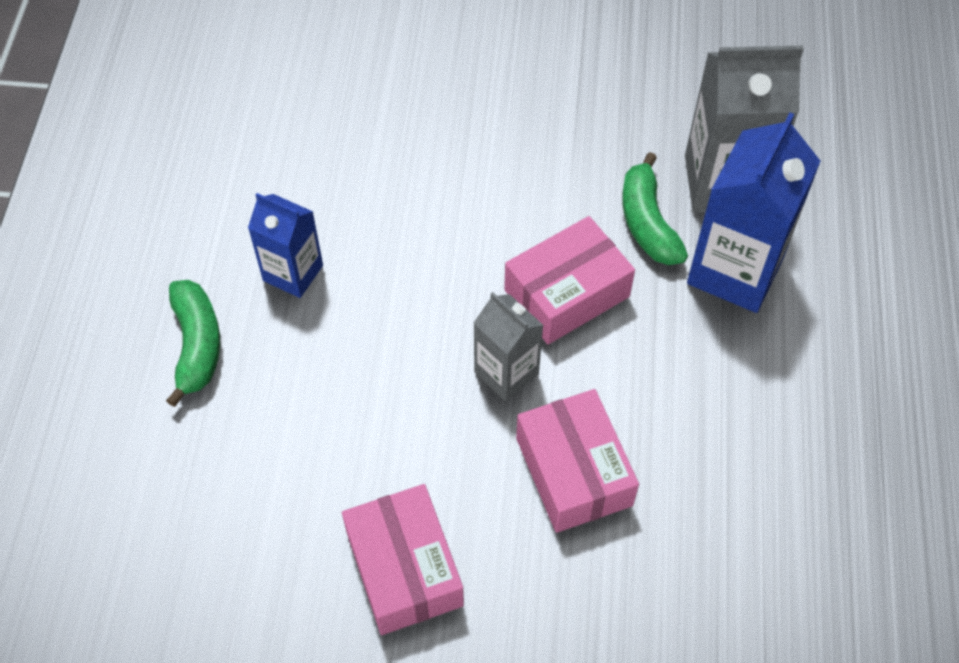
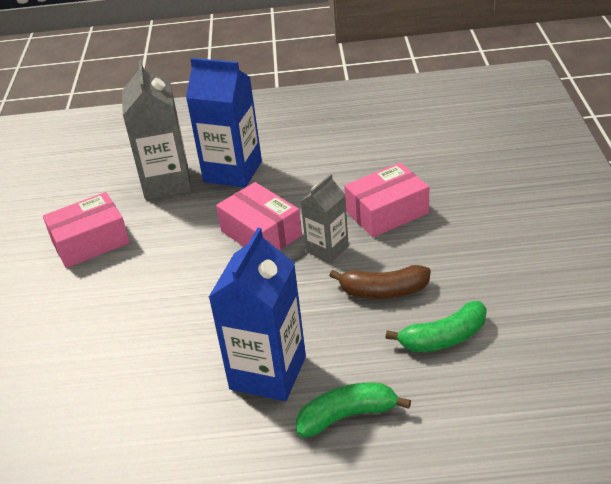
camera: 95 degrees left, 20 degrees down
blue carton [248,193,323,298] -> blue carton [209,228,306,401], size x1.70
pink box [342,484,464,635] -> pink box moved to [43,192,130,268]
green banana [622,152,688,265] -> green banana moved to [386,301,487,352]
none -> brown banana [329,265,431,299]

